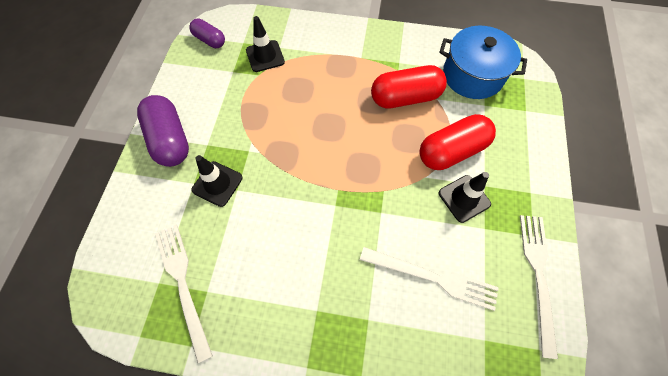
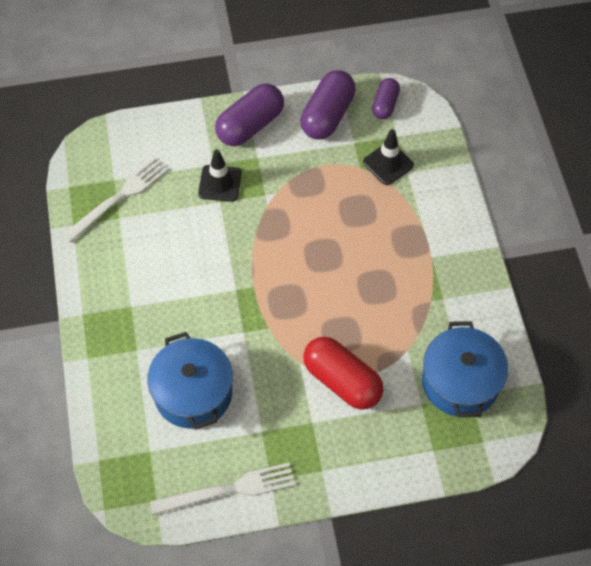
camera: 70 degrees right, 5 degrees down
white fork [360,247,499,311] -> blue pot [147,332,233,430]
red capsule [371,65,447,109] -> none
black traffic cone [439,172,491,223] -> none
none -> purple capsule [301,70,356,140]

